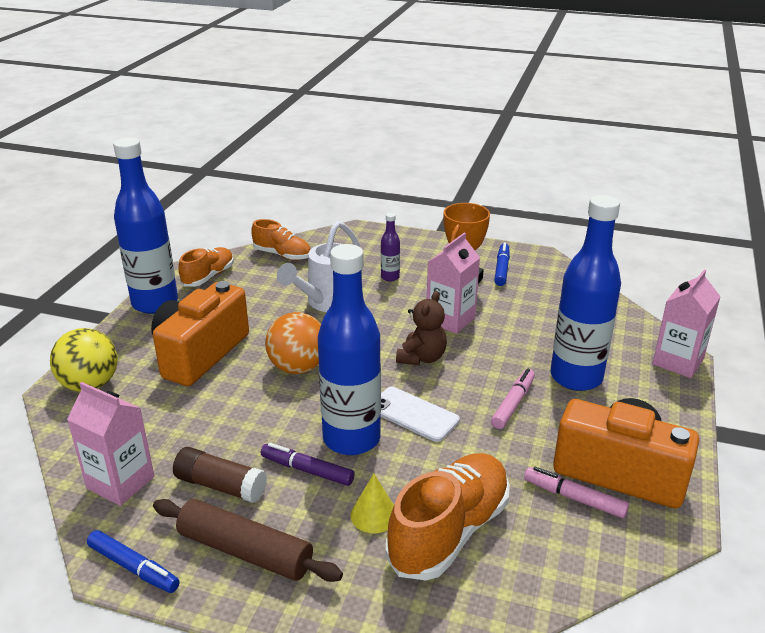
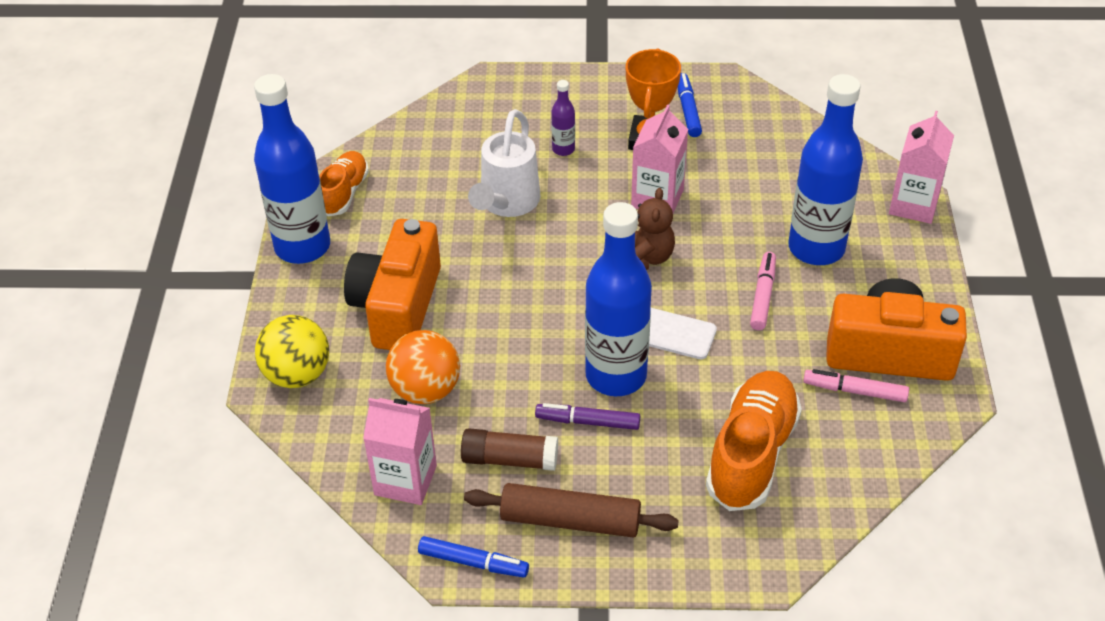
camera: 15 degrees left, 15 degrees up
orange shoe [251,219,311,260] -> none
orange ball [265,312,321,374] -> orange ball moved to [386,330,460,404]
yellow cone [350,474,394,533] -> none

